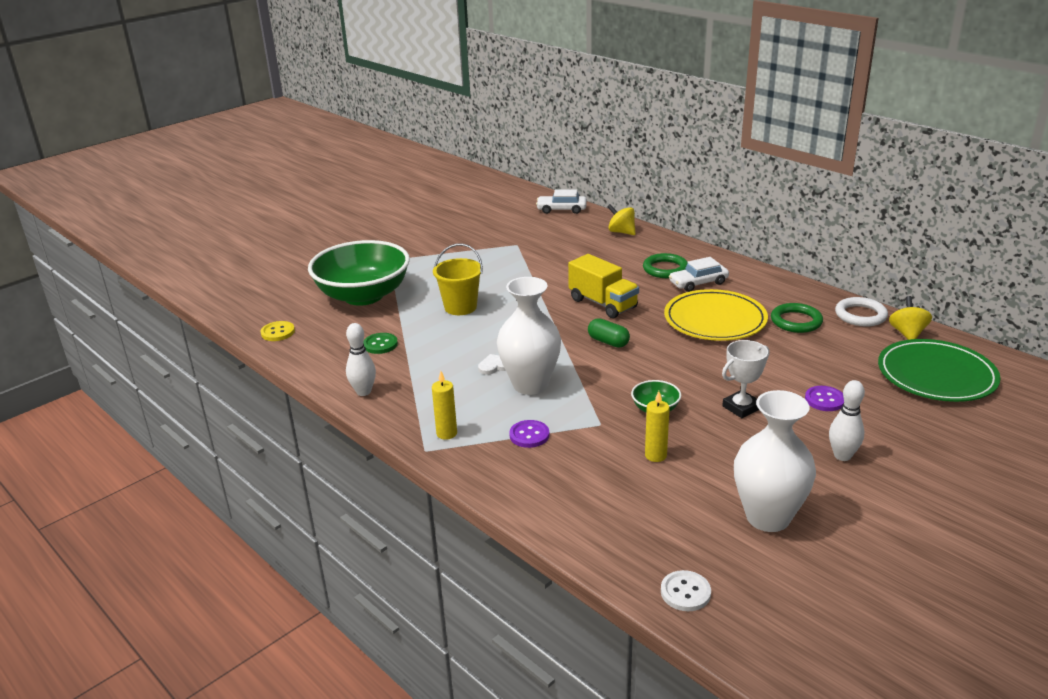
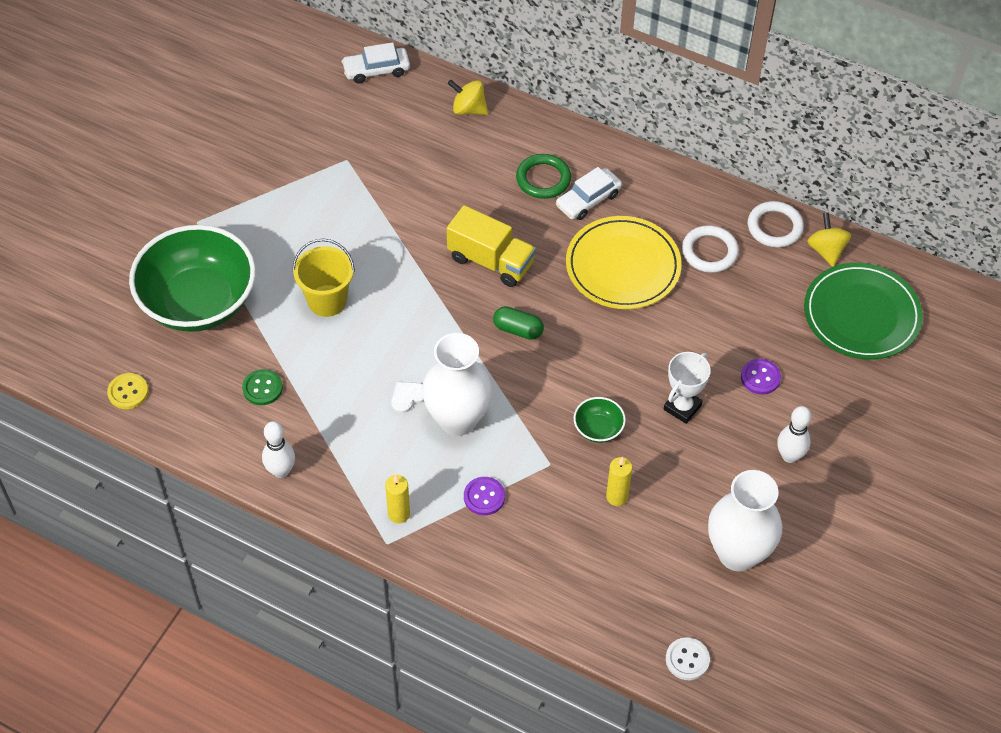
camera: 20 degrees left, 25 degrees up
green ring [771,303,823,333] -> white ring [682,225,739,273]

